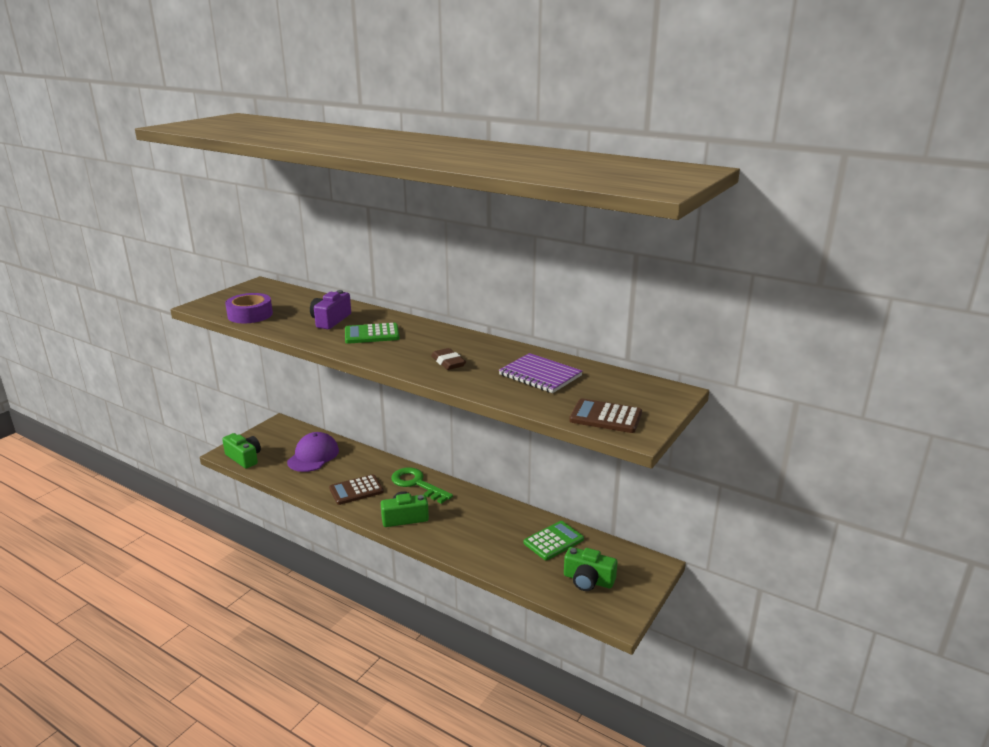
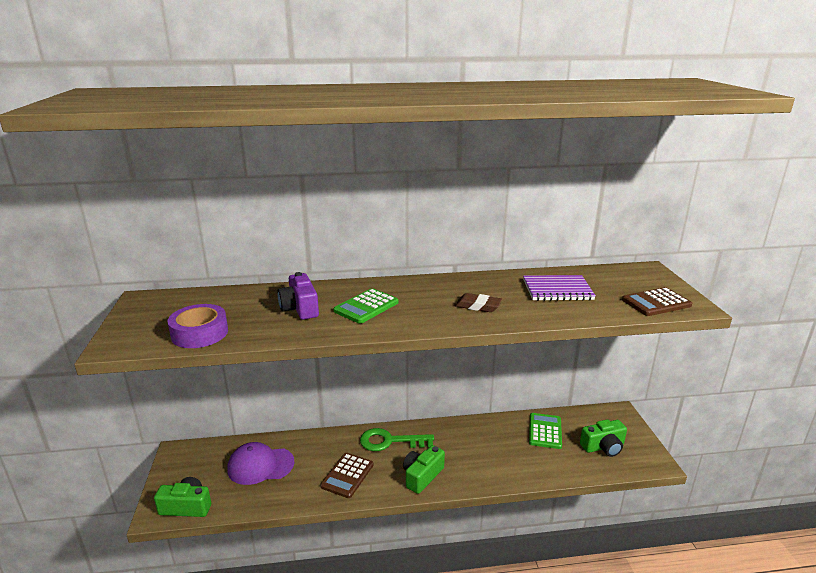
camera: 40 degrees left, 0 degrees up
purple cap [287,432,339,472] -> purple cap turned 75 degrees counterclockwise [227,442,295,485]

